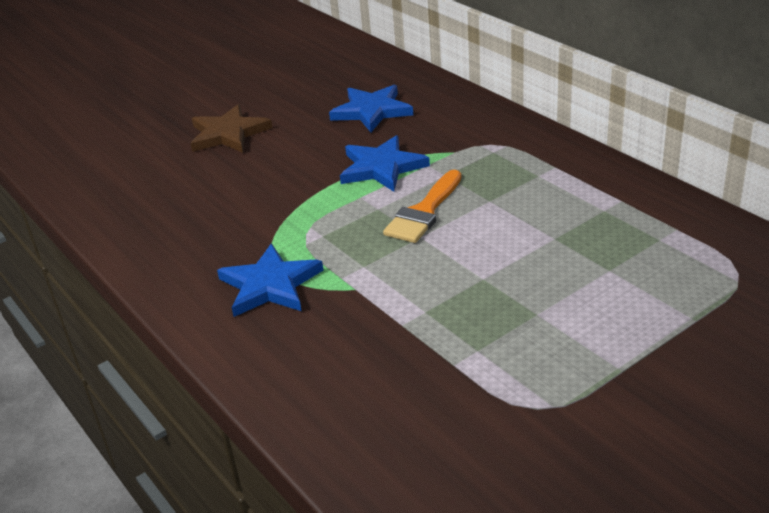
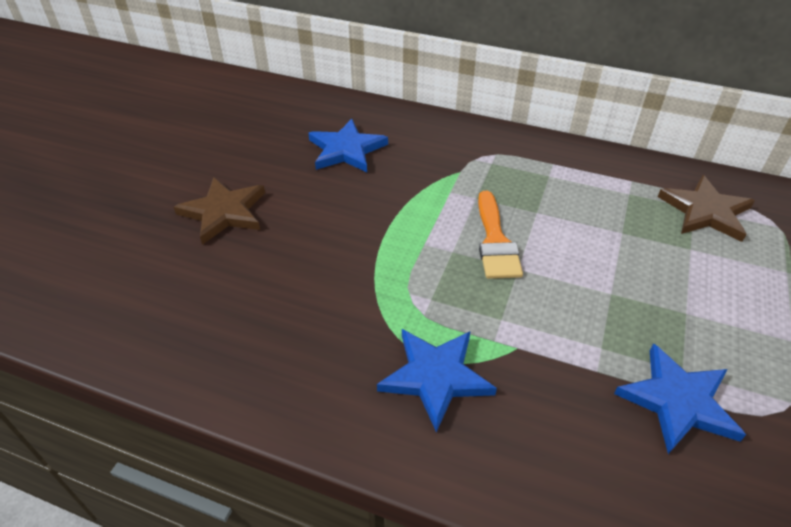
camera: 35 degrees left, 10 degrees up
blue star [340,135,430,192] -> blue star moved to [614,343,746,454]
none -> brown star [658,175,755,242]

